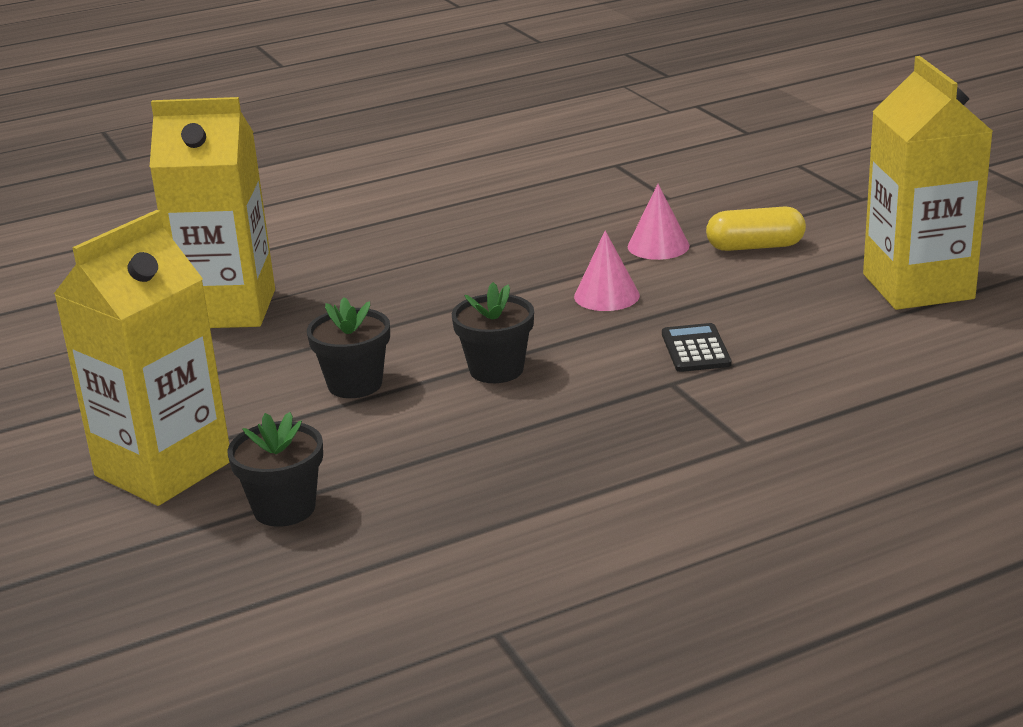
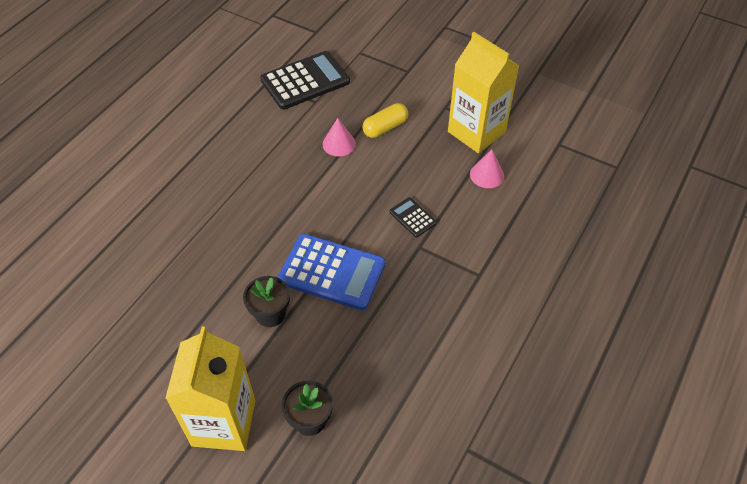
camera: 35 degrees left, 25 degrees up
yellow carton [150,97,275,328] -> none
black flower pot [452,282,534,383] -> blue calculator [278,234,386,310]
pink cone [574,231,640,311] -> pink cone moved to [470,149,504,188]
none -> black calculator [260,51,350,110]

